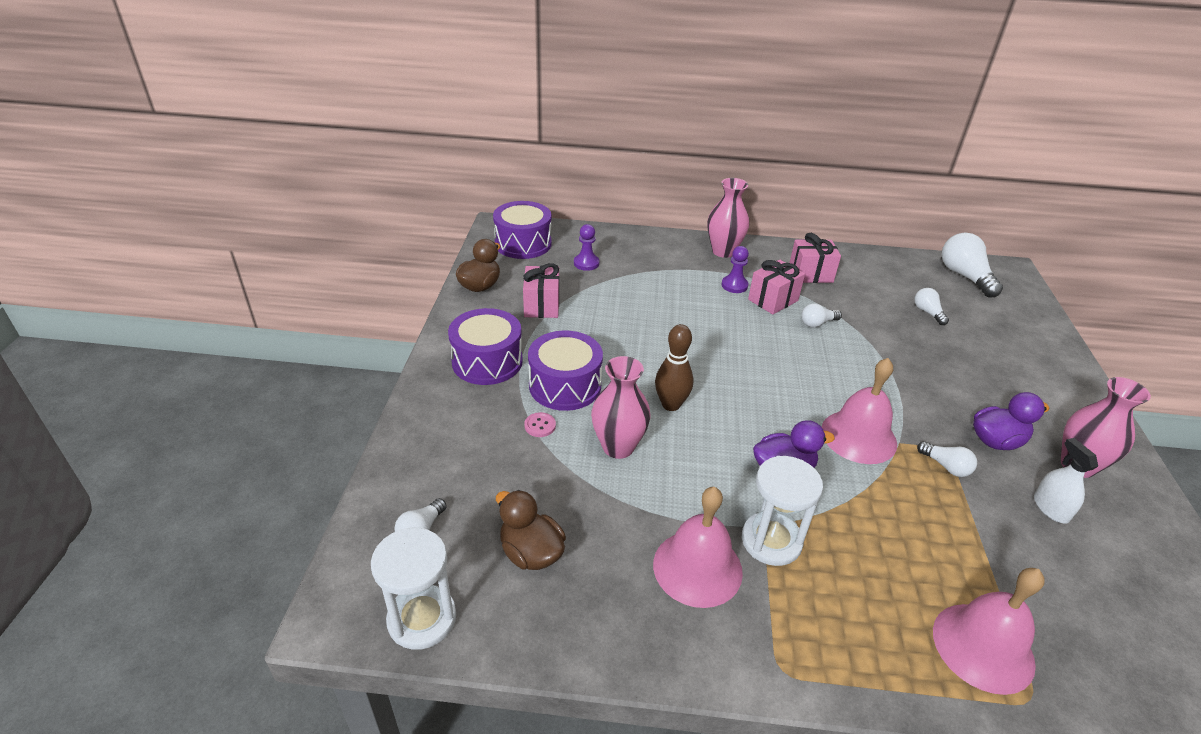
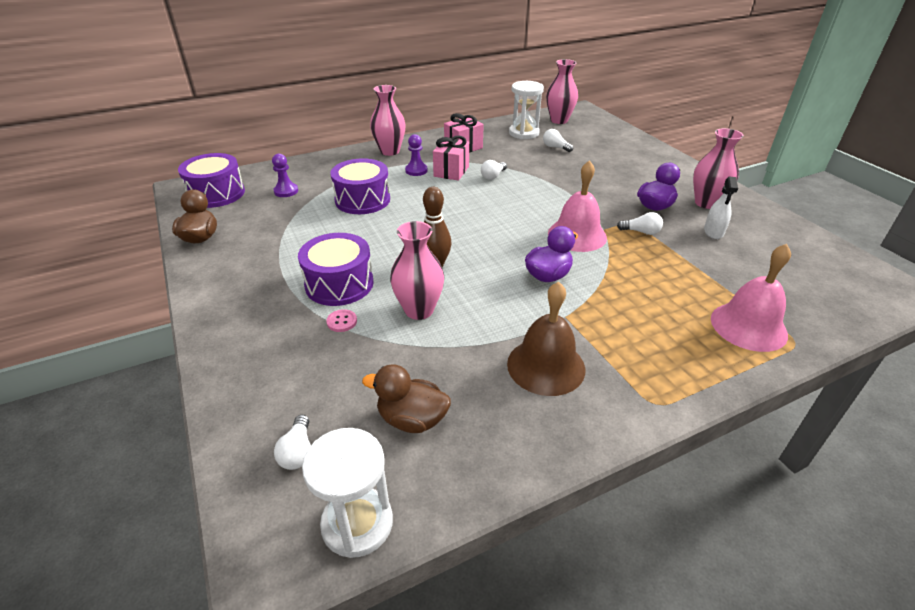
camera: 30 degrees left, 0 degrees up
purple drum [448,308,523,385] -> purple drum moved to [331,158,390,214]
pink gift [523,263,559,318] -> none
pink bell [653,487,743,608] -> brown bell [507,281,585,396]
white hourglass [742,456,823,566] -> white hourglass moved to [509,81,544,139]
white light bulb [942,233,1003,298] -> pink vase [546,59,578,124]
white spray bottle [1034,438,1098,524] -> white spray bottle turned 120 degrees counterclockwise [704,176,738,239]

